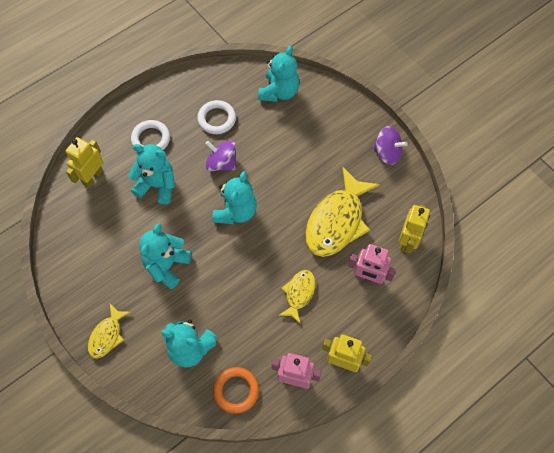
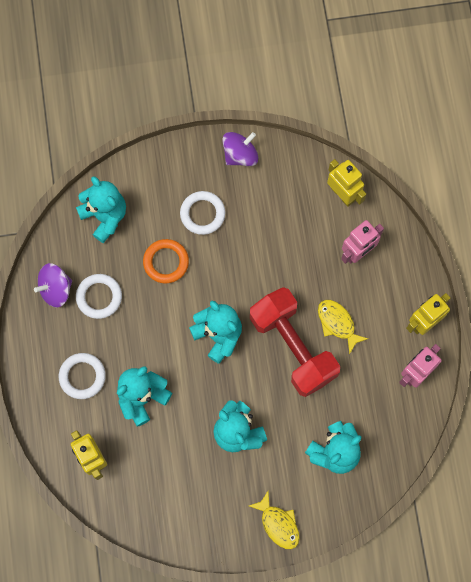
camera: 60 degrees left, 10 degrees up
purple spinning top [205,141,236,171] -> purple spinning top moved to [34,263,72,307]
orange ring [213,367,259,414] -> orange ring moved to [143,239,189,283]
yellow fish [305,167,380,257] -> none
none -> white ring [180,191,225,235]
none -> red dumbbell [250,287,340,397]

